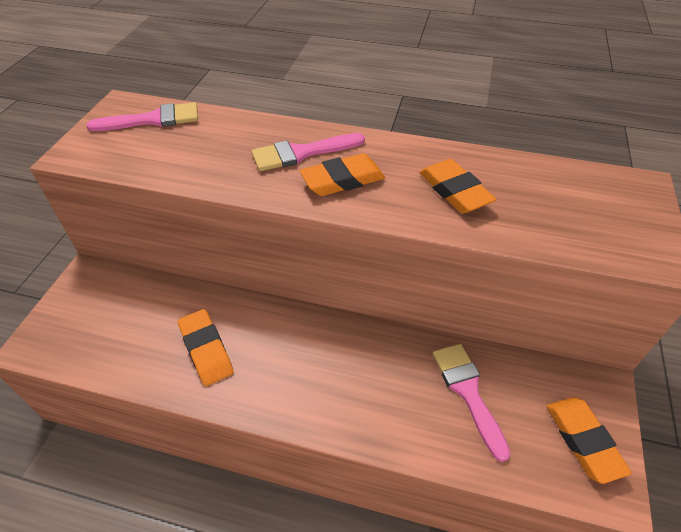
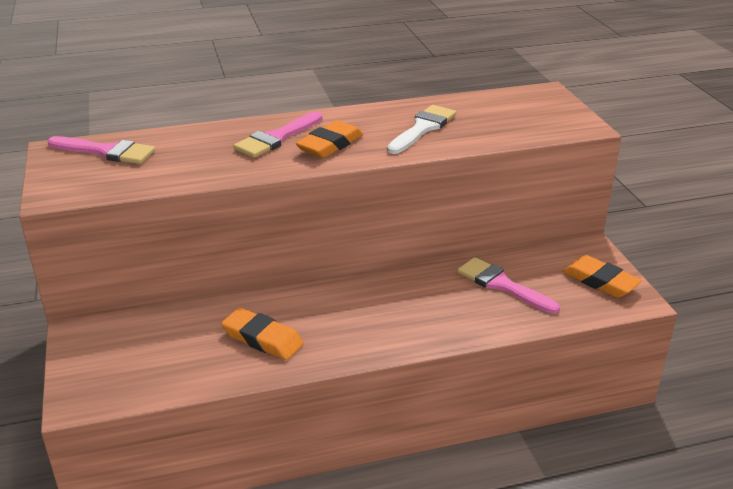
camera: 30 degrees left, 15 degrees down
pink brush [86,102,198,131] -> pink brush turned 60 degrees clockwise [47,136,155,164]
orange eraser [419,159,496,214] -> white brush [387,105,456,154]

